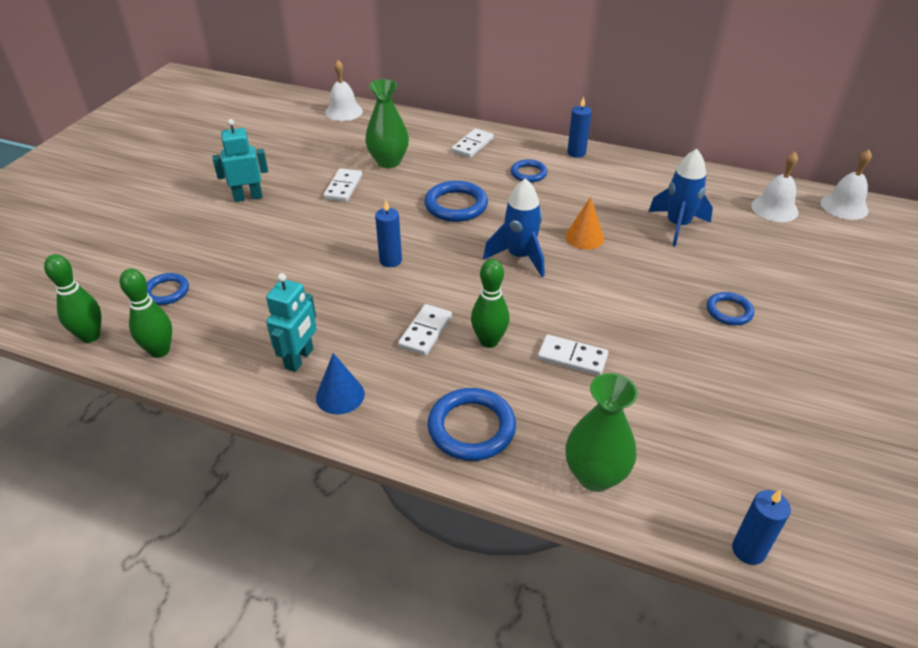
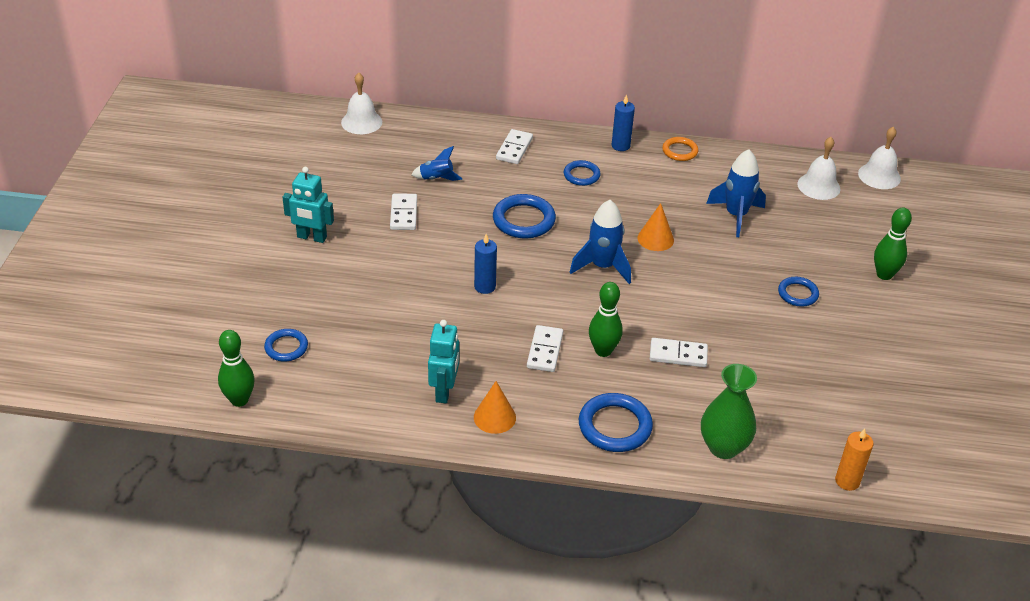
camera: 15 degrees left, 0 degrees up
green bowling pin [120,269,172,358] -> green bowling pin moved to [874,208,912,280]
turquoise robot [212,119,268,202] -> turquoise robot turned 135 degrees counterclockwise [283,167,334,243]
blue cone [316,353,365,414] -> orange cone [474,381,516,434]
green vase [365,79,409,168] -> blue rocket [411,146,463,181]
blue candle [732,489,791,565] -> orange candle [835,429,873,491]
none -> orange ring [662,137,698,161]

